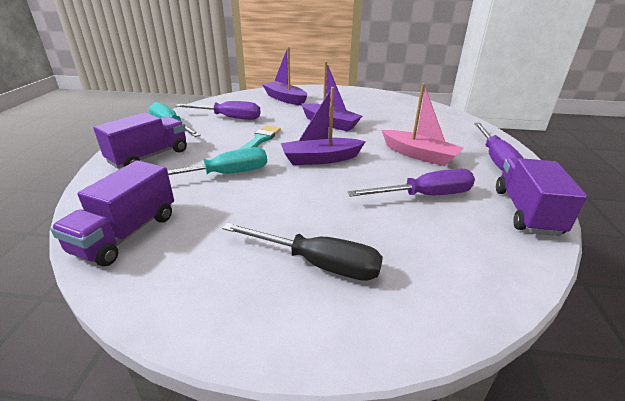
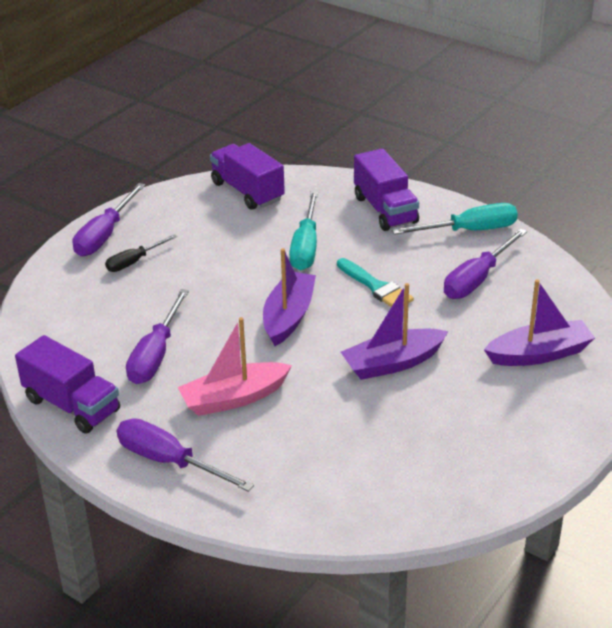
camera: 120 degrees right, 5 degrees up
black screwdriver [222,223,383,281] -> black screwdriver [105,234,177,272], size x0.63
none -> purple screwdriver [73,183,145,256]

